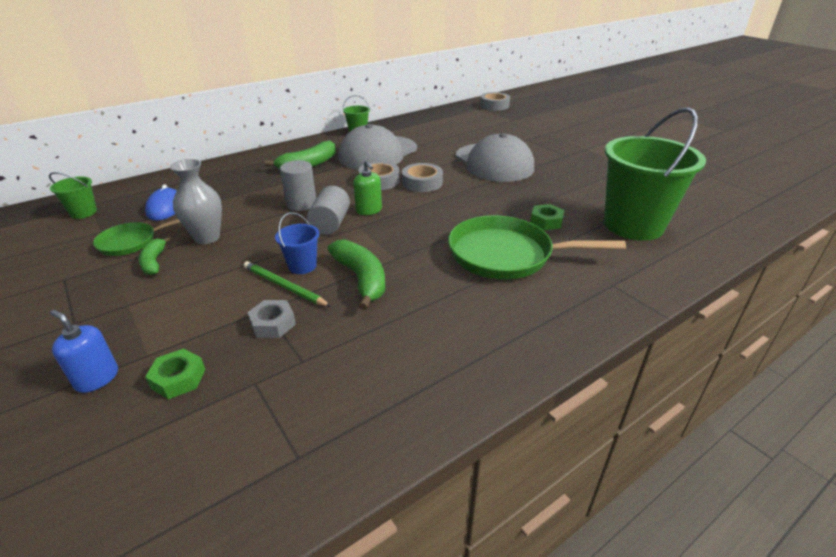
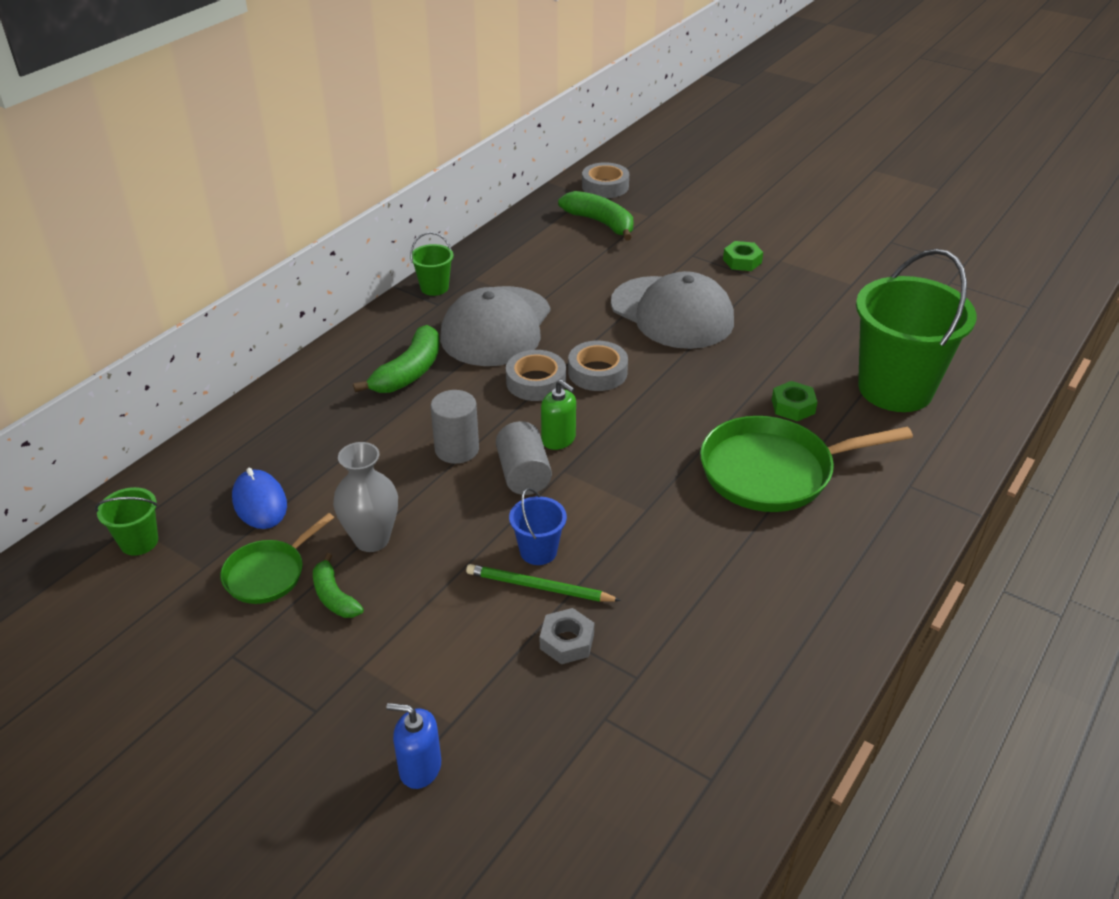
camera: 20 degrees left, 5 degrees up
green nut [145,349,206,399] -> green nut moved to [723,241,763,271]
green banana [328,239,385,310] -> green banana moved to [558,191,633,241]

